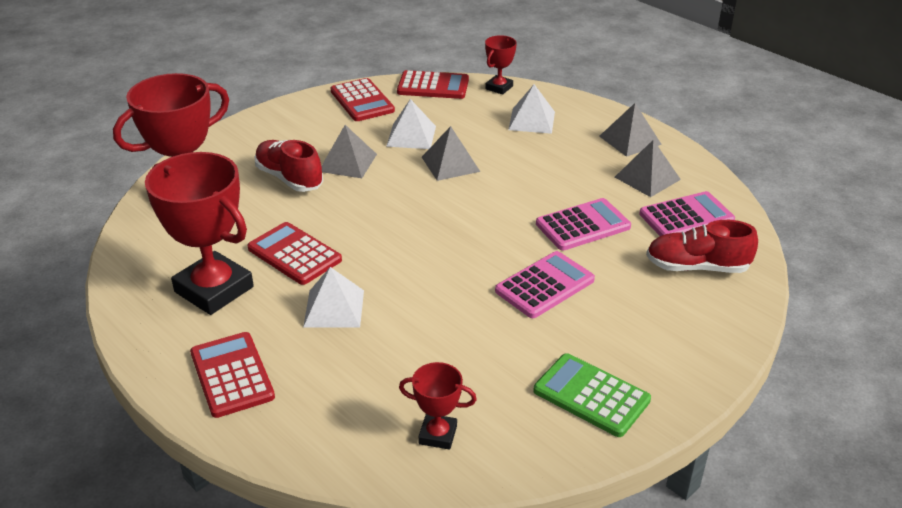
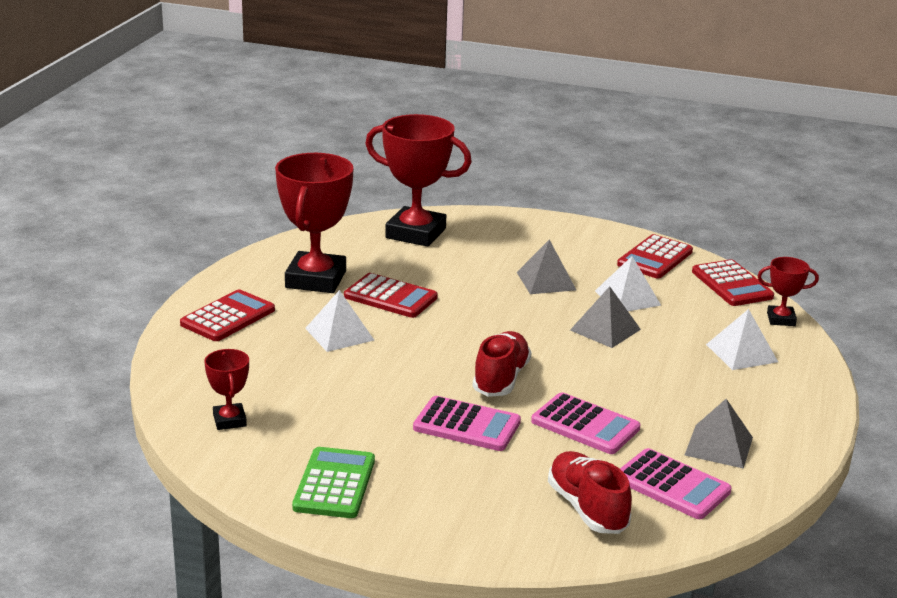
camera: 60 degrees right, 10 degrees down
red calculator [247,222,342,285] -> red calculator turned 105 degrees clockwise [344,273,438,318]
red shoe [255,140,323,192] -> red shoe moved to [473,331,532,397]
grey pyramid [599,103,662,157] -> none

